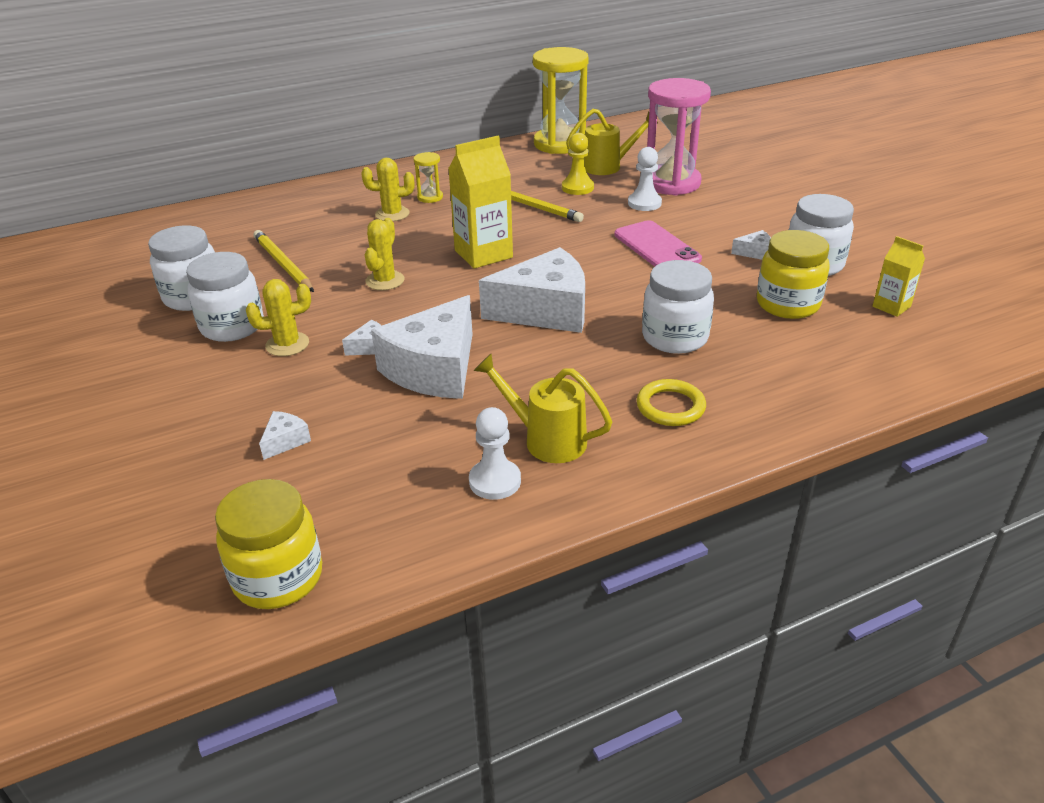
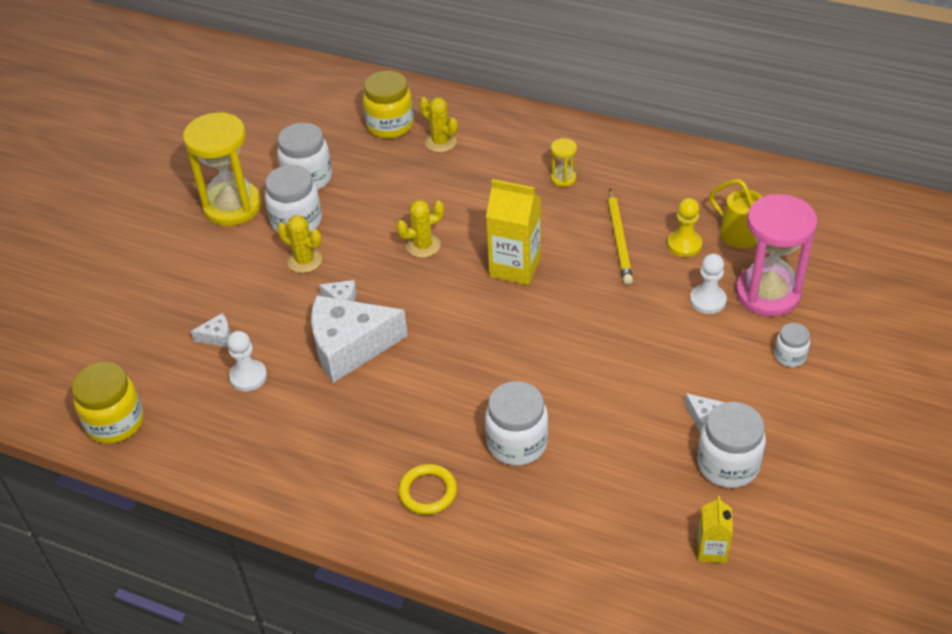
camera: 50 degrees right, 10 degrees up
yellow pencil [253,230,314,292] -> none
yellow cactus [361,158,414,221] -> yellow cactus moved to [419,97,458,152]
white pawn [469,407,521,500] -> white pawn moved to [227,331,267,392]
yellow watering can [473,354,612,463] -> none
white cheese [479,247,585,333] -> none
yellow hourglass [533,47,589,154] -> yellow hourglass moved to [183,112,262,226]
pink phone [614,220,702,267] -> none
yellow jar [757,230,830,319] -> yellow jar moved to [363,71,414,139]
none -> white jar [774,323,810,367]

